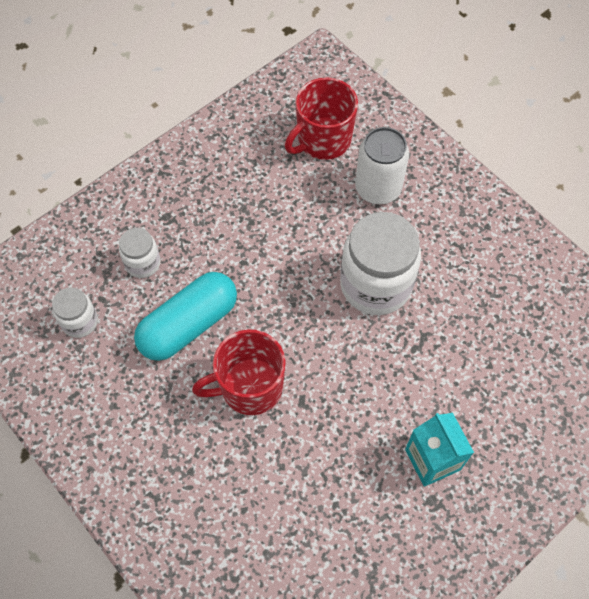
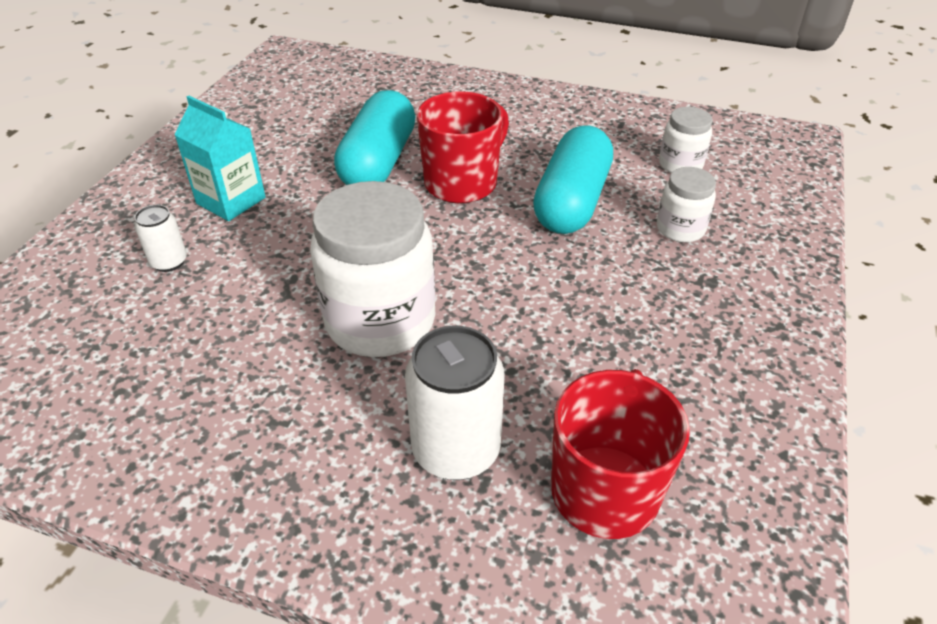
camera: 150 degrees right, 20 degrees down
none -> white can [134,205,187,272]
none -> turquoise capsule [334,90,415,185]

